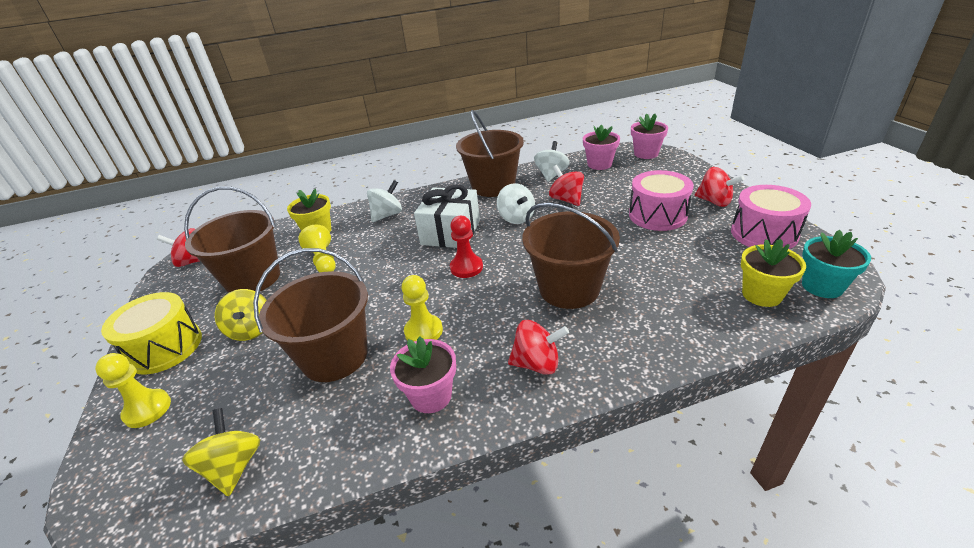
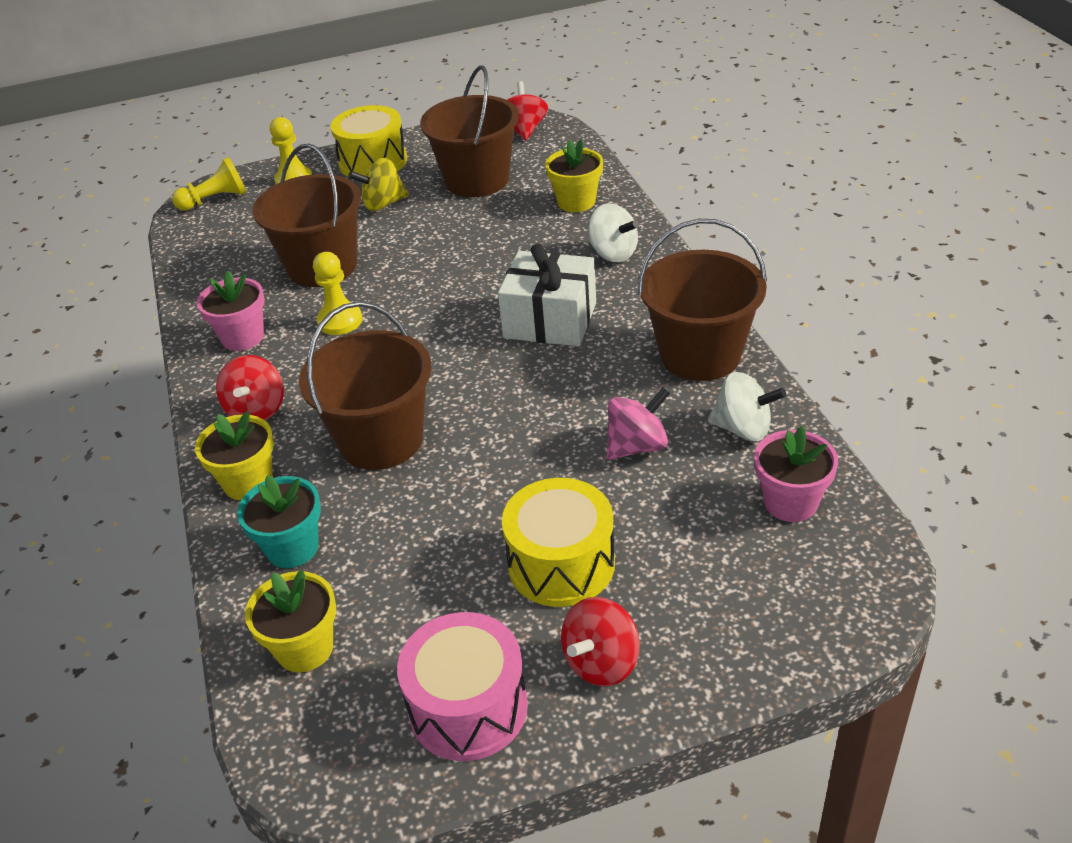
camera: 90 degrees right, 5 degrees up
yellow spinning top [182,408,260,496] -> none
yellow pawn [298,224,336,273] -> yellow pawn moved to [172,157,247,211]
red pawn [450,216,483,278] -> none
white spinning top [497,183,535,224] -> none
red spinning top [549,165,584,206] -> pink spinning top [607,387,670,460]
pink drum [629,170,694,231] -> yellow drum [502,478,615,607]
pink flower pot [631,113,668,159] -> none
turquoise flower pot [802,230,871,298] -> turquoise flower pot moved to [237,475,321,568]
none -> yellow flower pot [195,411,274,500]

